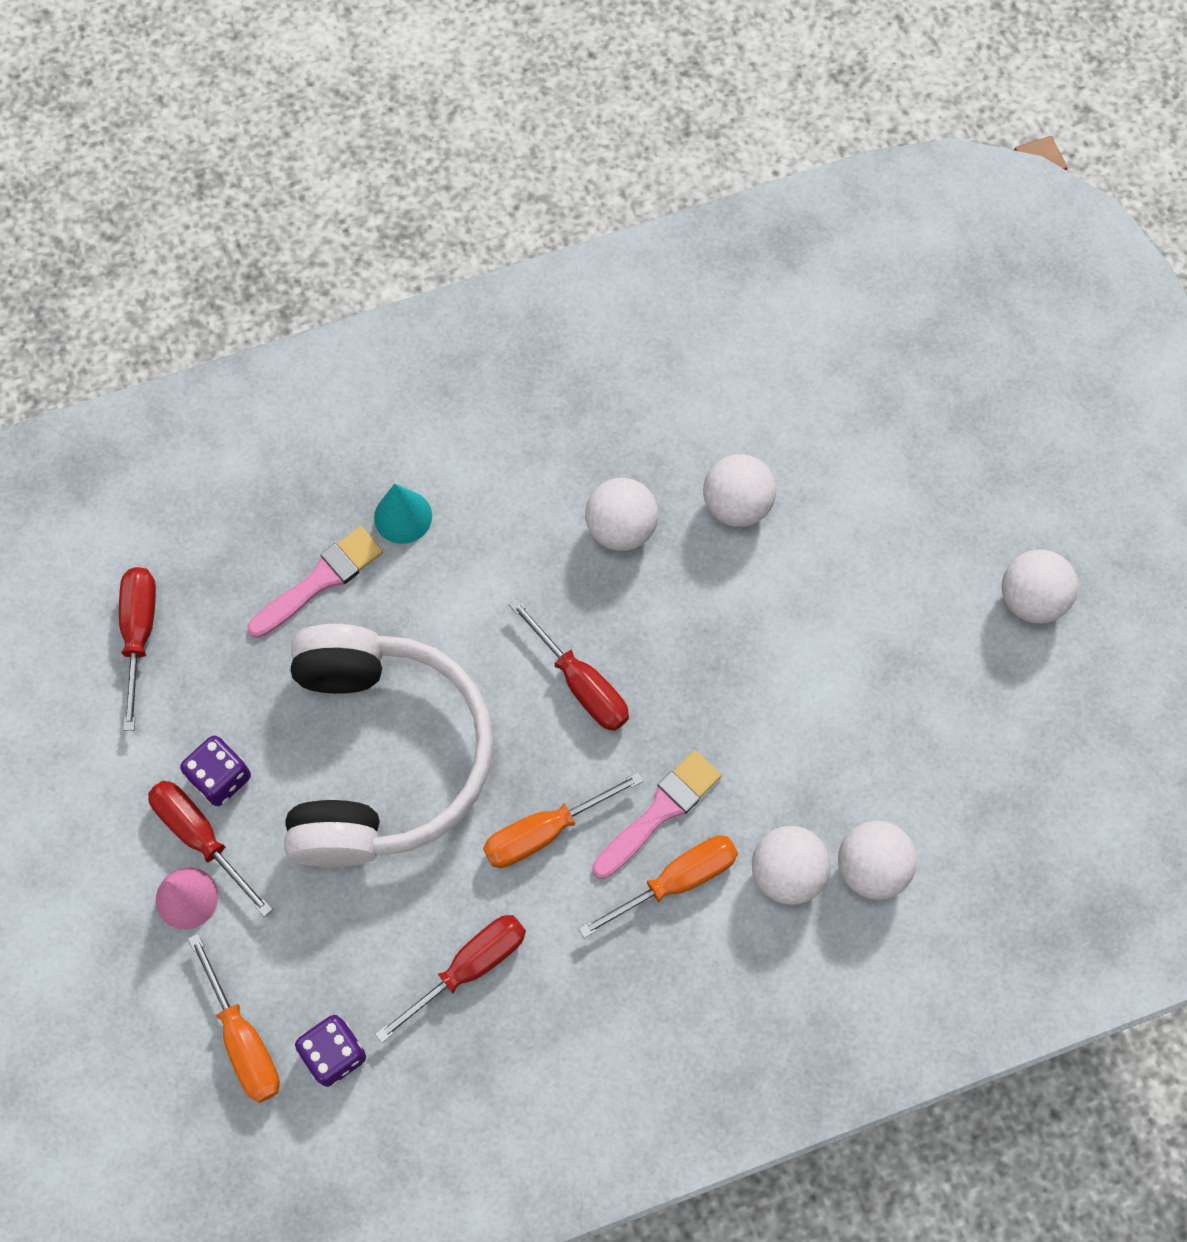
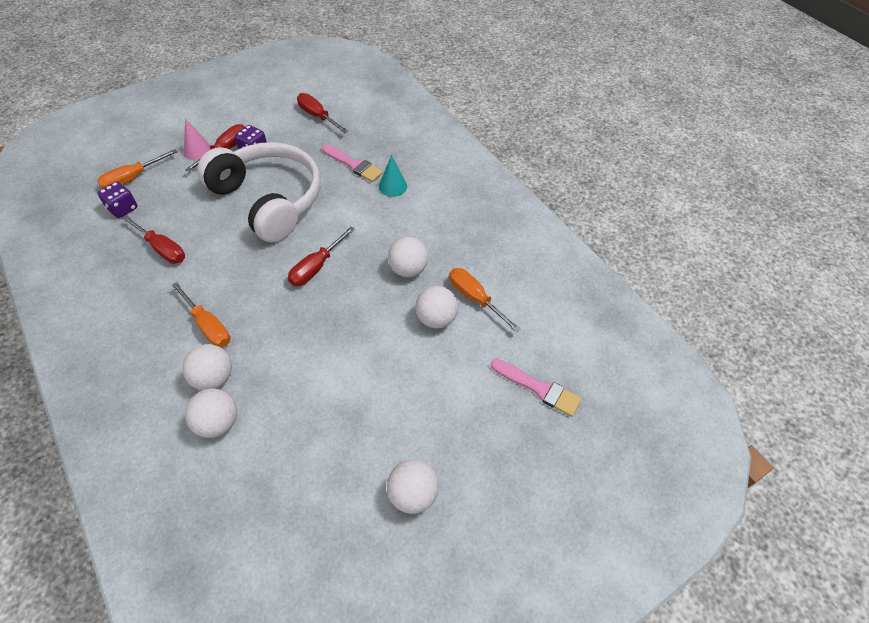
camera: 75 degrees right, 15 degrees down
red screwdriver [119,567,156,731] -> red screwdriver turned 120 degrees counterclockwise [297,93,348,133]
white headphones [284,624,494,867] -> white headphones turned 120 degrees counterclockwise [197,142,321,243]
orange screwdriver [483,772,644,868] -> orange screwdriver moved to [449,268,520,332]
pink brush [592,750,721,879] -> pink brush moved to [491,359,582,417]

